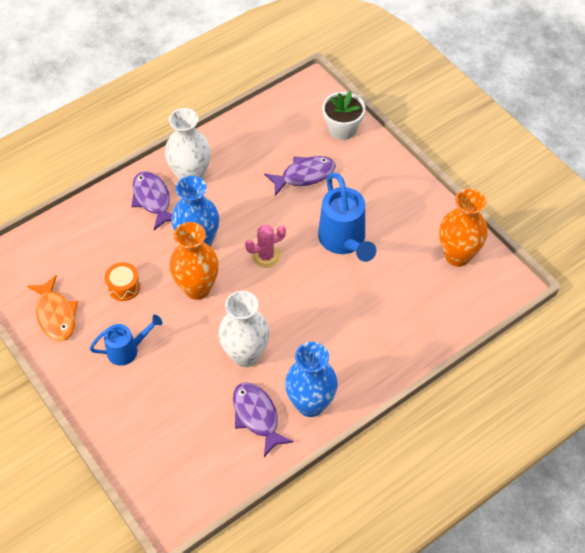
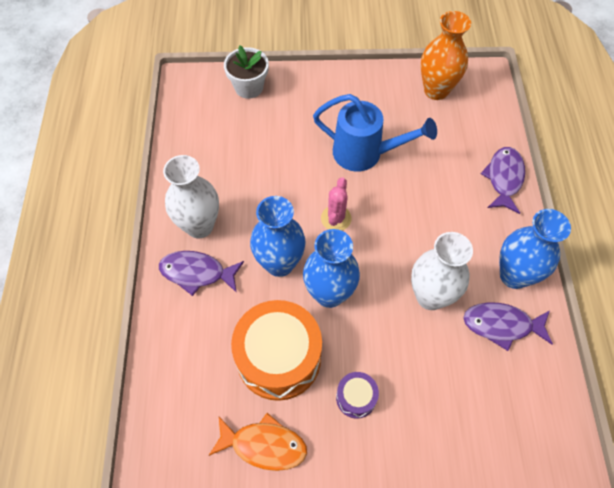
camera: 55 degrees left, 5 degrees up
blue watering can [90,315,163,366] -> purple drum [336,372,379,419]
orange drum [105,262,141,301] -> orange drum [231,300,322,401], size x2.16
orange vase [170,222,219,300] -> blue vase [303,229,360,308]
purple fish [264,156,336,196] -> purple fish moved to [481,147,525,214]

